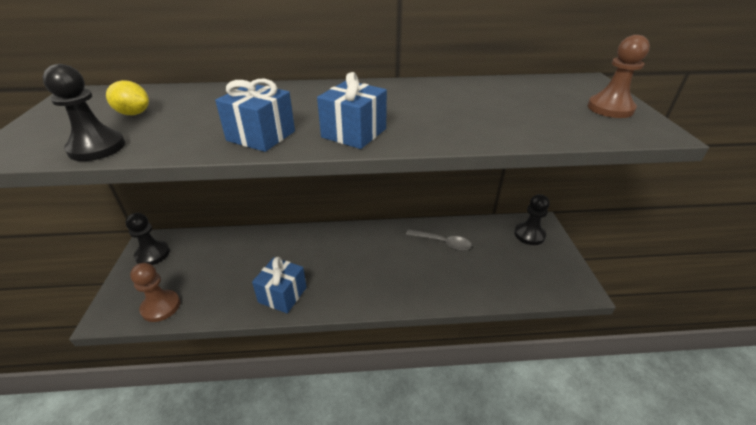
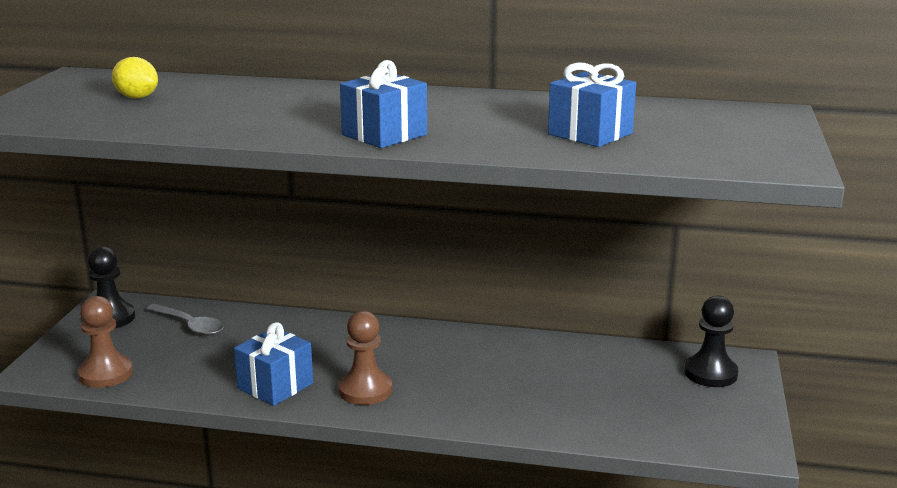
camera: 15 degrees right, 15 degrees down
black pawn [43,64,125,161] -> none
blue gift [215,79,295,152] -> blue gift moved to [548,62,636,147]
grey spoon [406,229,472,250] -> grey spoon moved to [146,304,224,336]
brown pawn [588,35,650,118] -> brown pawn moved to [338,311,392,405]

